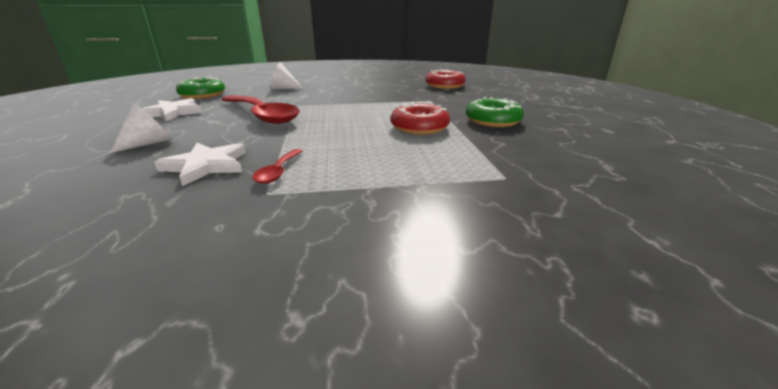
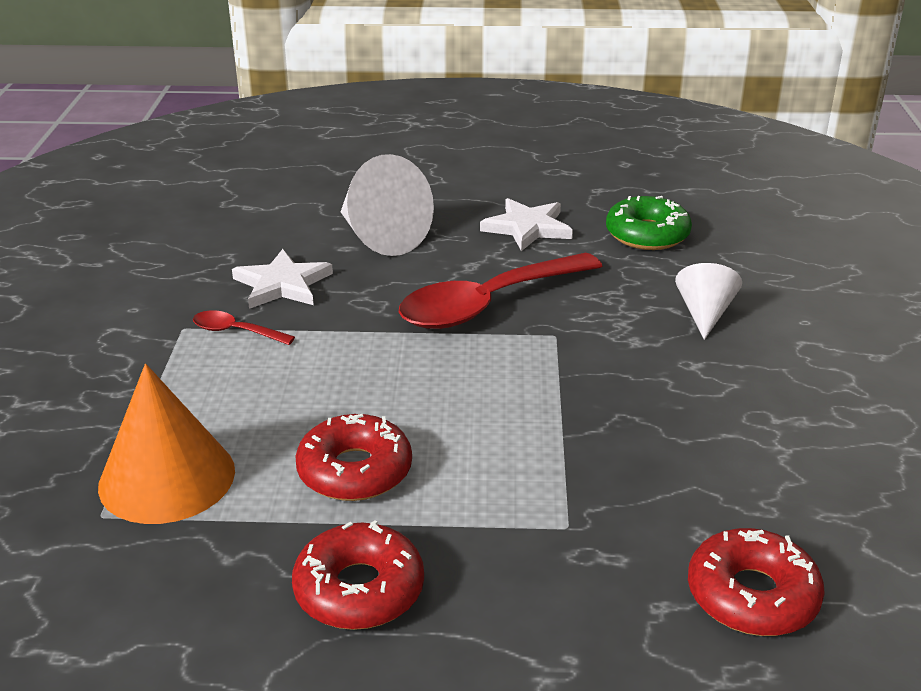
camera: 100 degrees right, 5 degrees up
white cone [110,103,172,153] -> white cone [341,154,434,256], size x1.68
green donut [466,97,524,127] -> red donut [292,520,424,630]
none -> orange cone [98,364,235,524]

